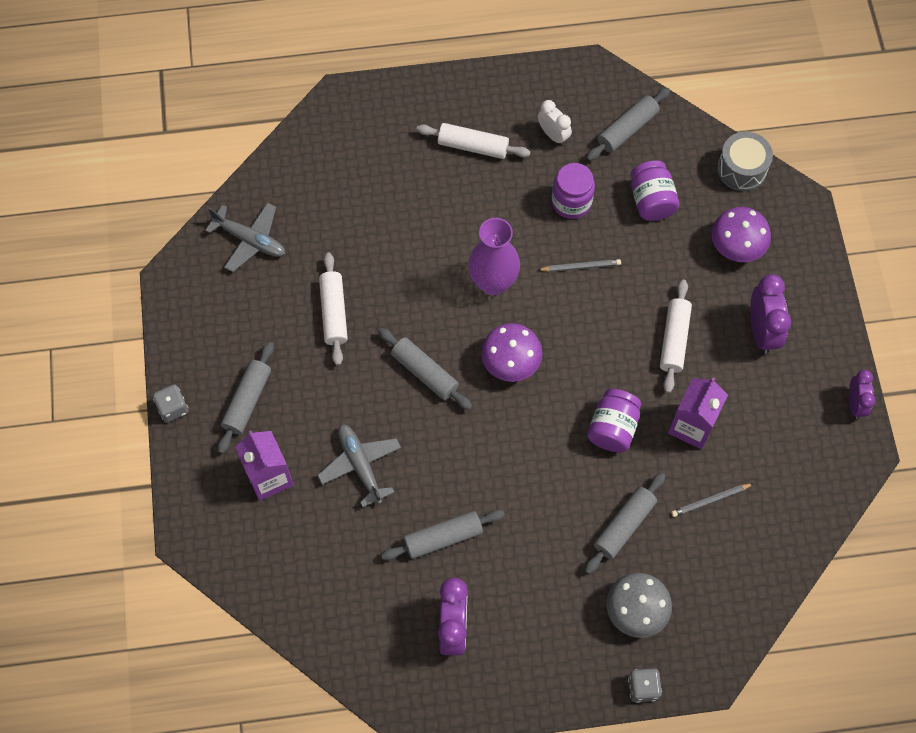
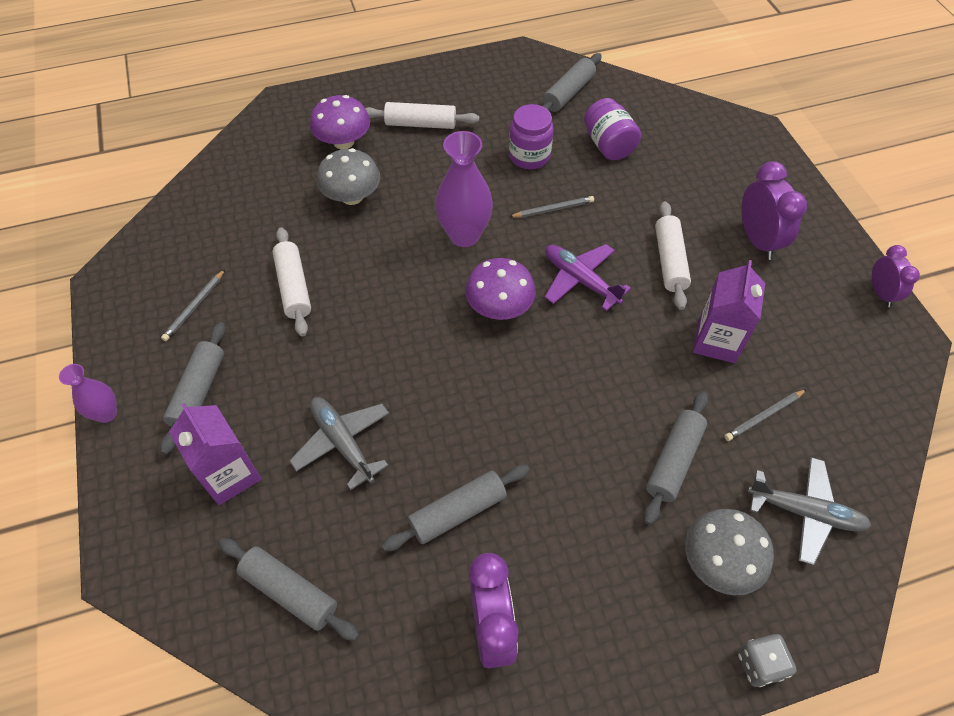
camera: 10 degrees left, 10 degrees down
grey dice [153,384,188,422] -> purple vase [59,364,117,423]
grey plane [205,203,285,272] -> grey plane moved to [747,457,871,565]
grey rolling pin [378,328,472,410] -> grey rolling pin moved to [219,538,359,641]
white clock [538,100,572,145] -> none
purple jar [587,389,641,452] -> none
purple mushroom [711,207,771,262] -> purple mushroom moved to [310,95,370,149]
grey drum [717,132,773,191] -> none
none -> grey pencil [161,269,225,341]
none -> grey mushroom [317,148,380,205]
none -> purple plane [545,244,631,311]

